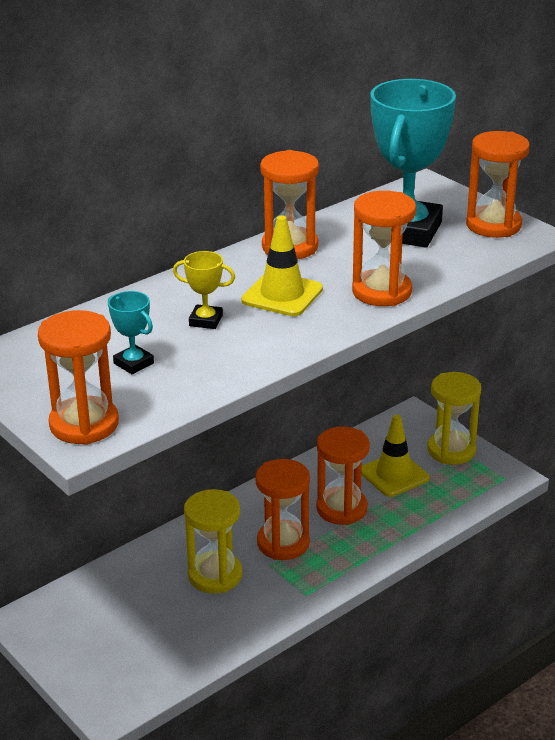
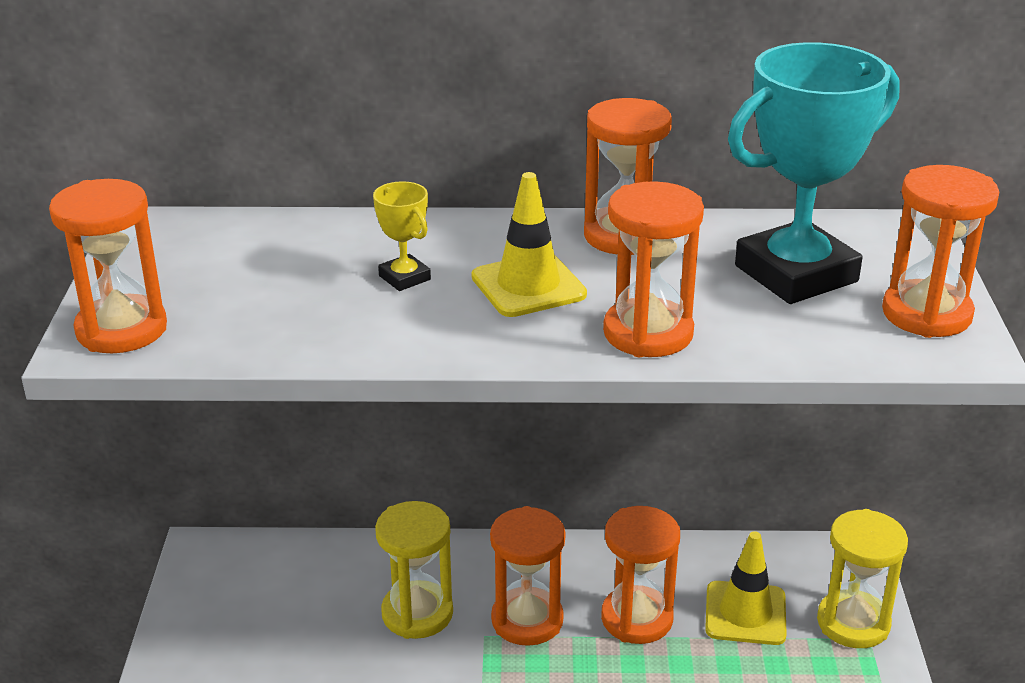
camera: 40 degrees right, 0 degrees up
turquoise trophy [108,291,154,374] -> none

